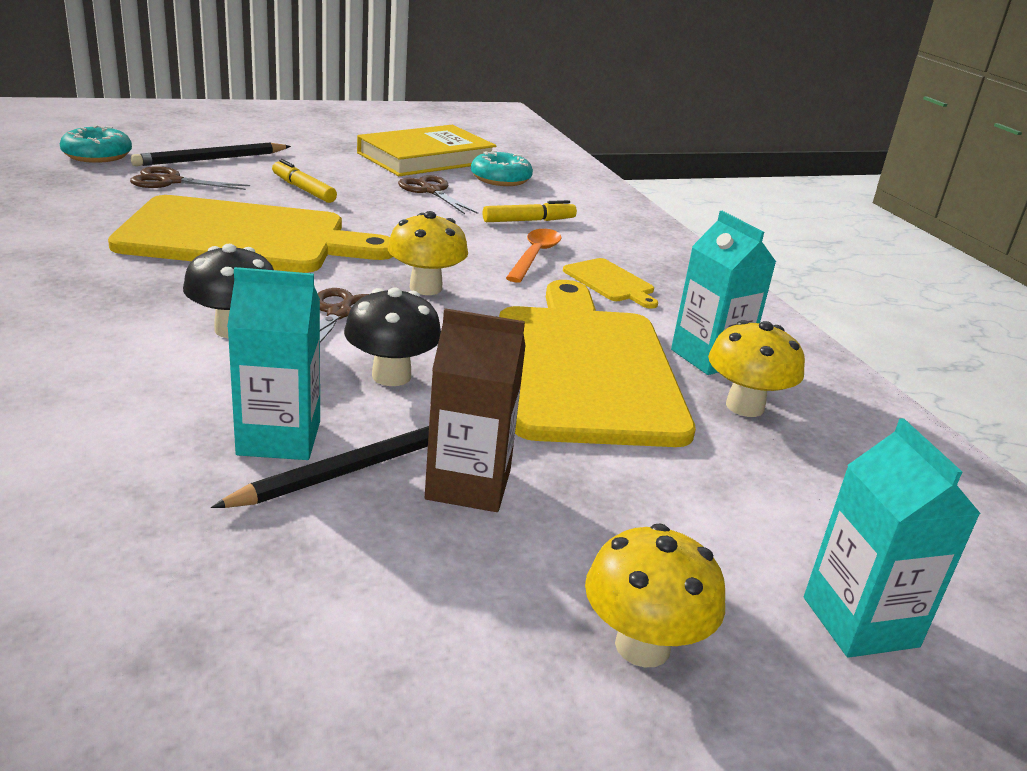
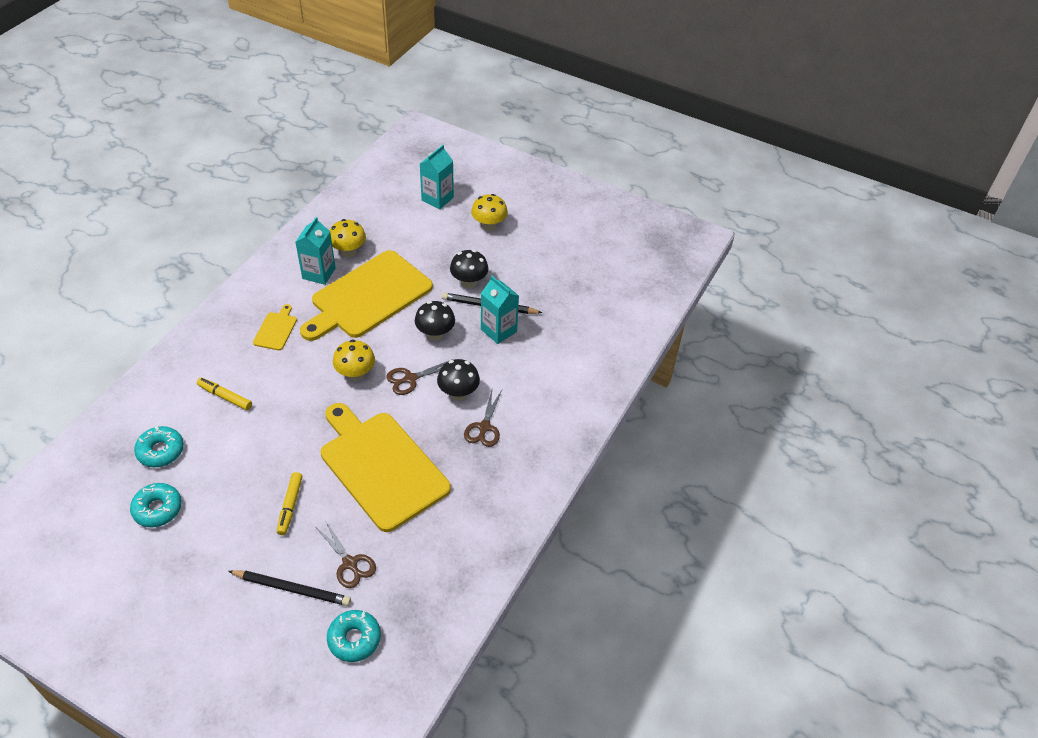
camera: 130 degrees left, 20 degrees up
yellow book [357,125,496,176] -> turquoise donut [130,483,182,527]
brown scissors [398,175,478,214] -> brown scissors moved to [464,390,502,447]
brown carton [425,308,526,512] -> black mushroom [450,250,489,288]
orange spoon [506,229,561,283] -> none

